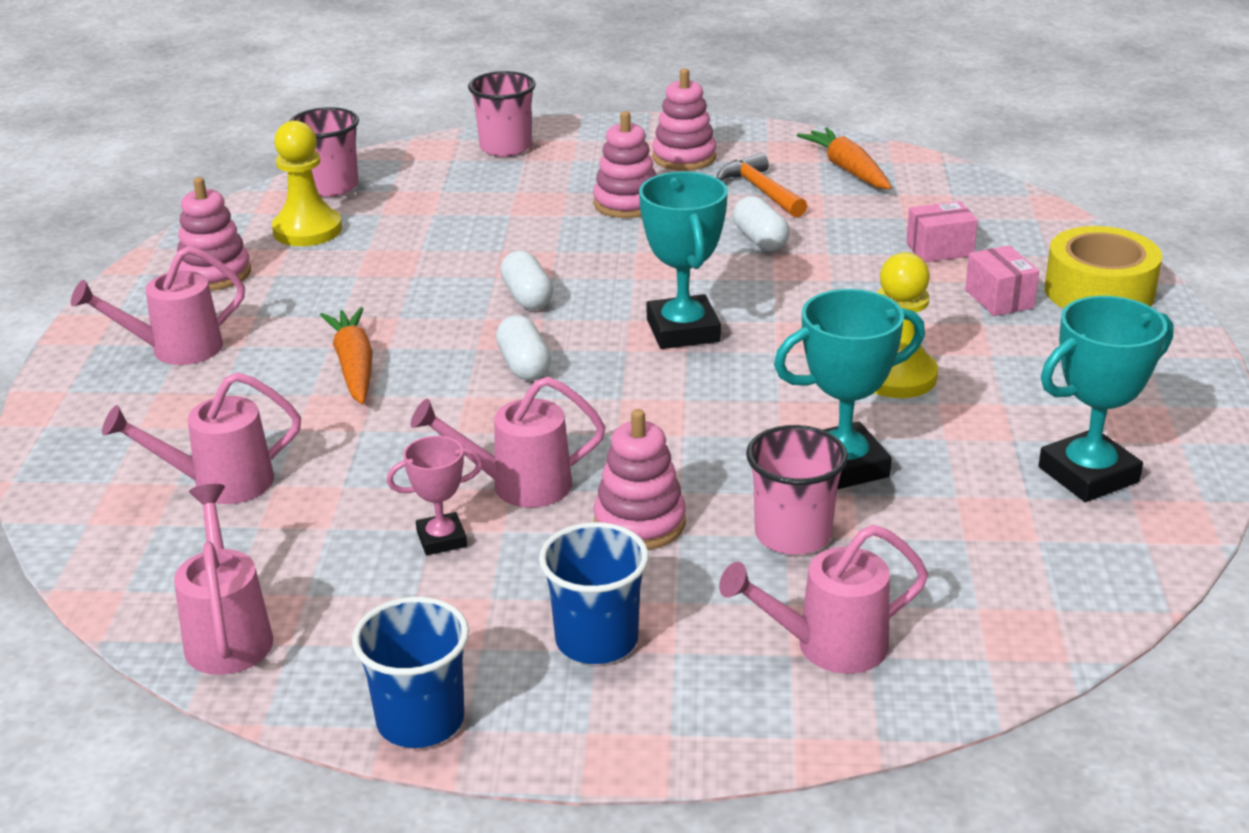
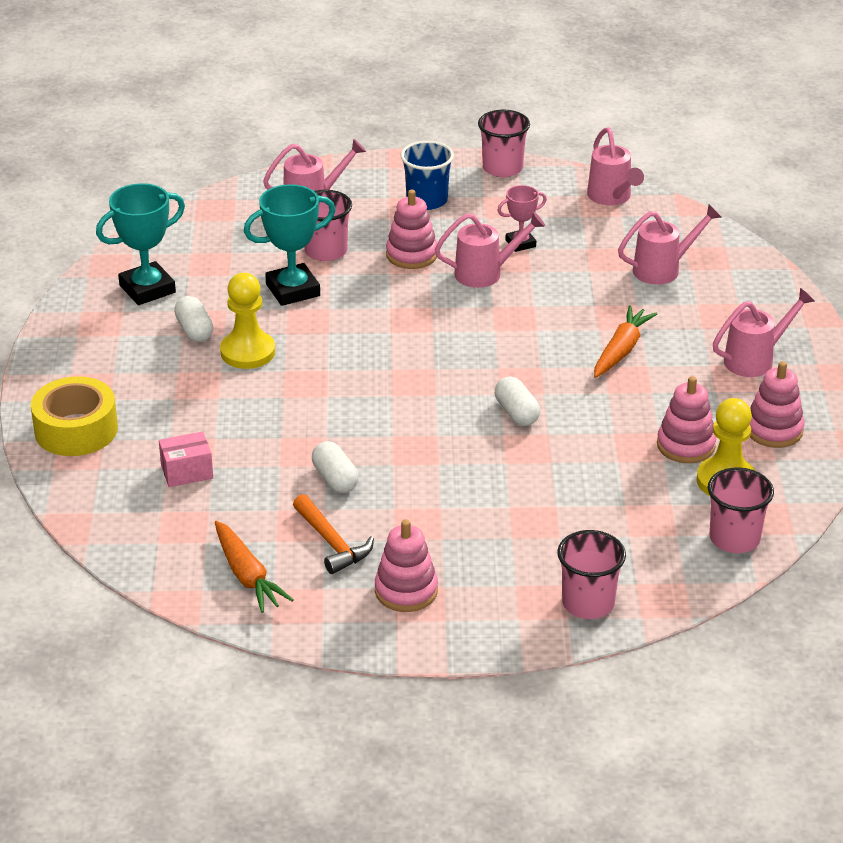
camera: 175 degrees right, 5 degrees up
orange carrot [320,307,373,404] -> orange carrot turned 135 degrees counterclockwise [594,305,657,378]
blue cup [352,597,469,748] -> pink cup [478,110,530,177]
white capsule [496,315,551,381] -> white capsule moved to [174,296,214,342]
pink stacking toy [593,111,657,218] -> pink stacking toy moved to [657,376,716,463]
turquoise trophy [639,171,728,349] -> none
pink box [965,245,1039,316] -> none

